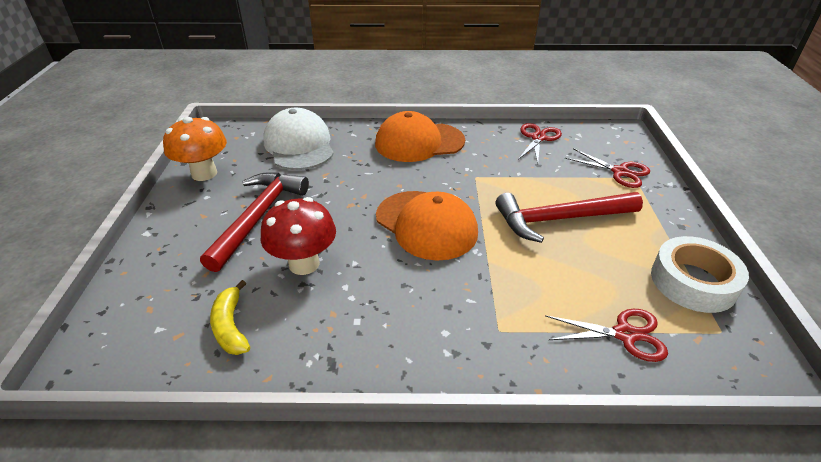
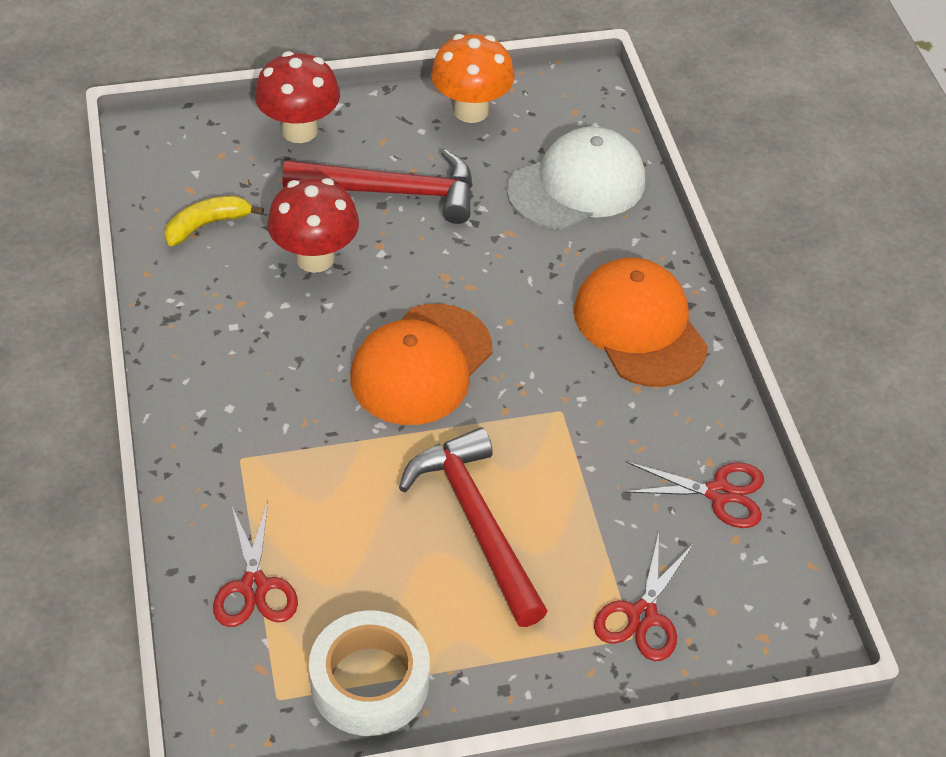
camera: 75 degrees right, 10 degrees up
none -> red mushroom [255,51,340,143]

